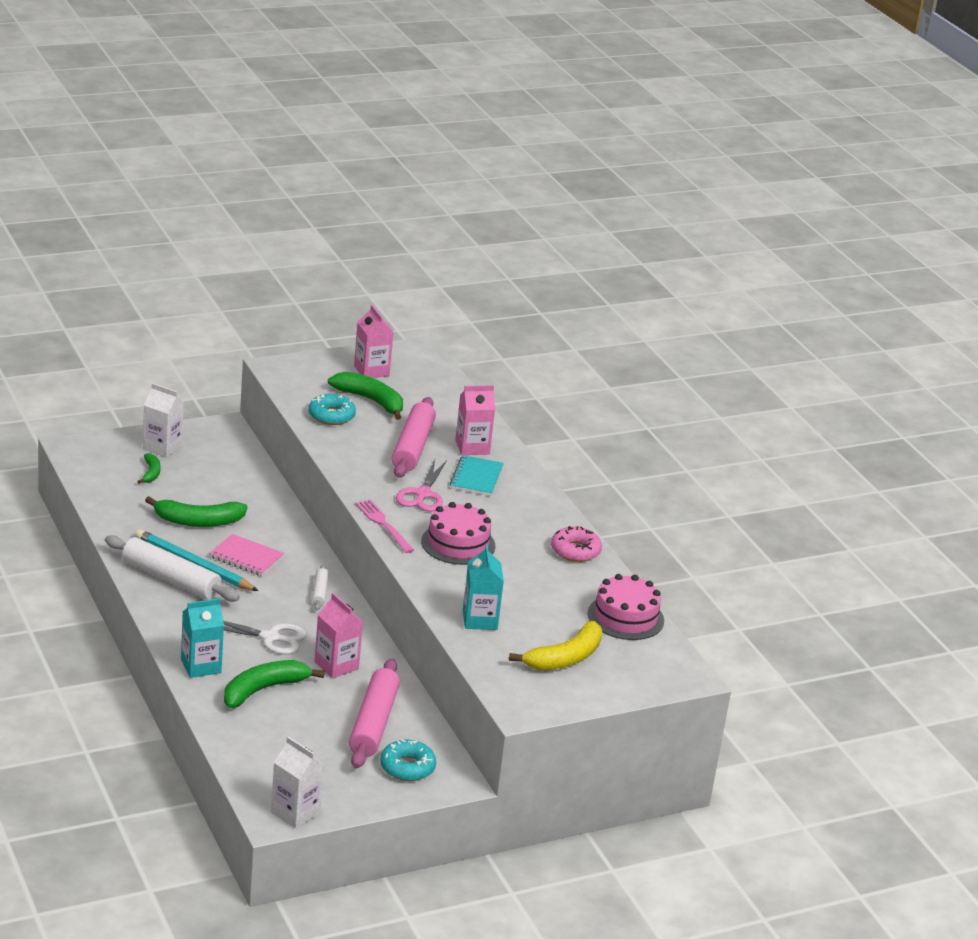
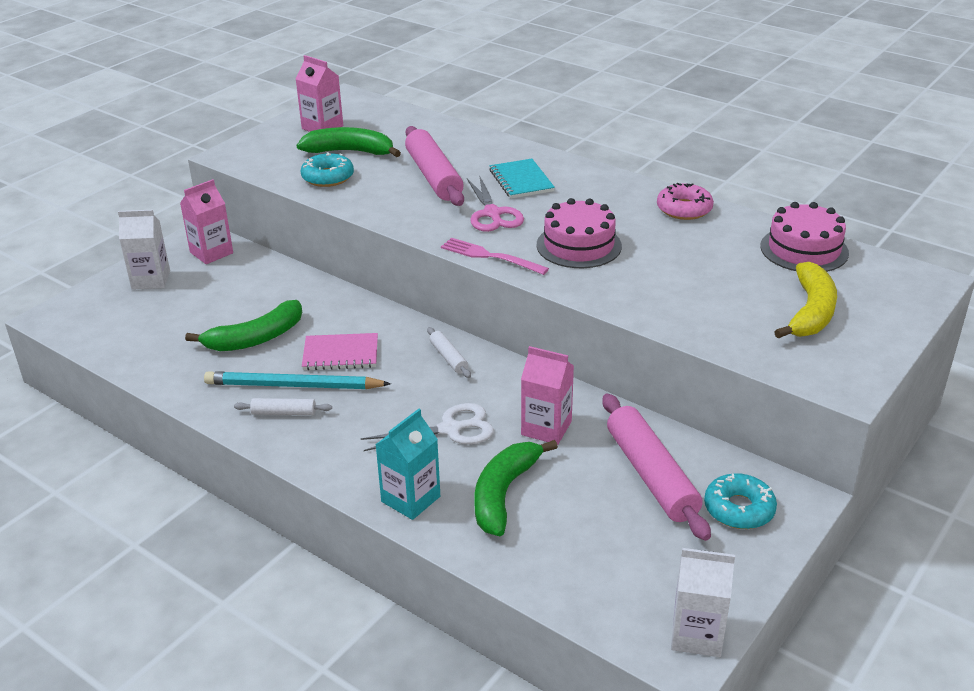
camera: 25 degrees left, 5 degrees up
white rolling pin [105,535,240,602] -> white rolling pin [234,398,332,415], size x0.48
green banana [137,453,161,484] -> none
pink carton [455,385,495,455] -> pink carton moved to [180,179,233,264]
turquoise carton [463,545,504,630] -> none

